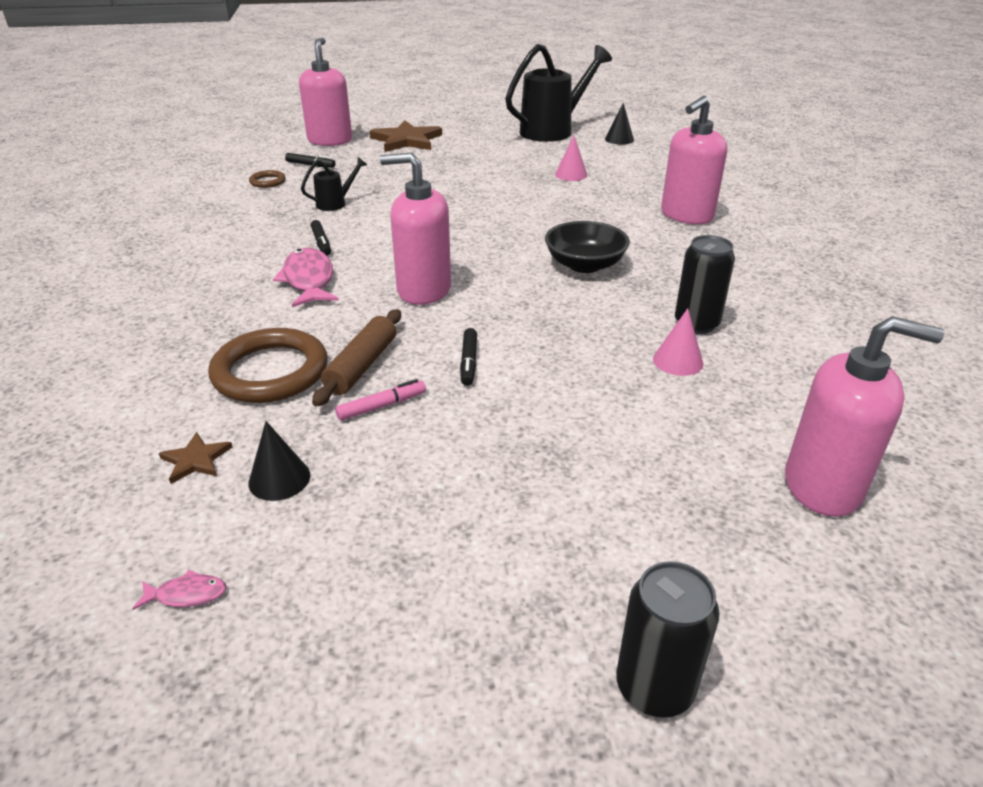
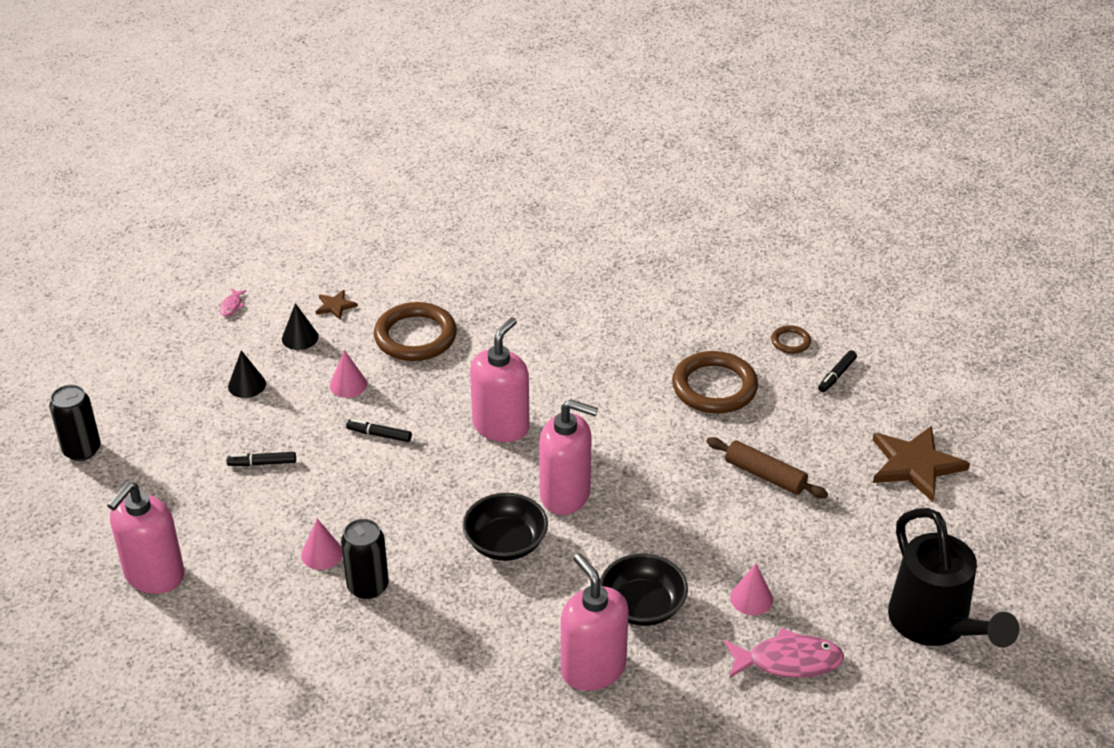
camera: 105 degrees right, 5 degrees up
pink fish [273,248,339,307] -> pink fish moved to [724,628,844,678]
pink soap dispenser [299,38,352,146] -> pink soap dispenser moved to [539,399,598,515]
black watering can [301,157,367,211] -> brown ring [672,351,758,413]
black marker [310,220,331,256] -> black marker moved to [227,452,296,466]
brown rolling pin [312,309,401,407] -> brown rolling pin moved to [706,437,828,498]
pink marker [335,379,426,421] -> pink cone [330,350,367,398]
black cone [605,103,634,145] -> black cone moved to [228,350,266,398]
none -> black bowl [600,554,688,626]

